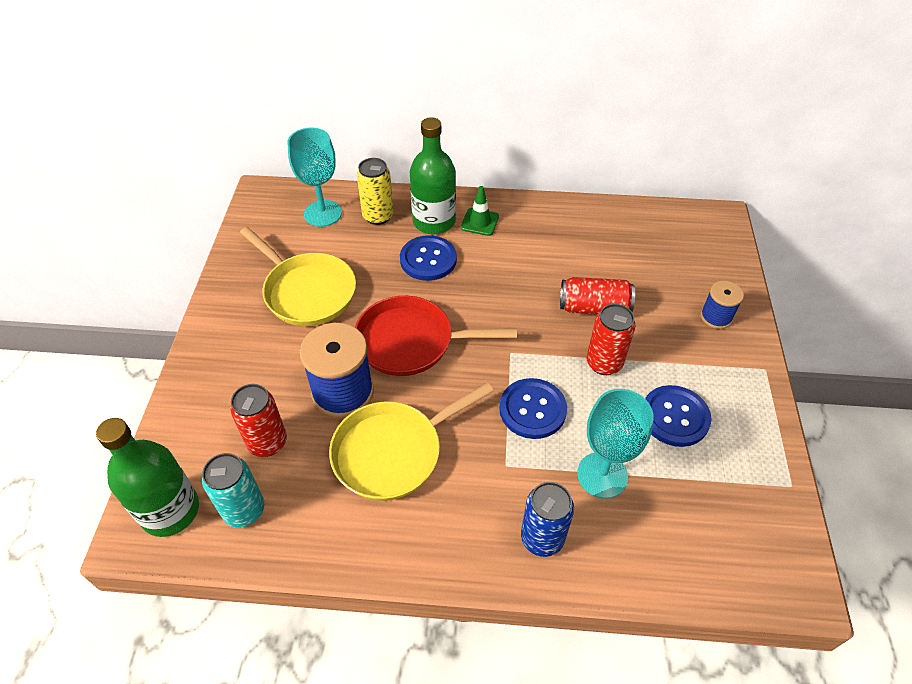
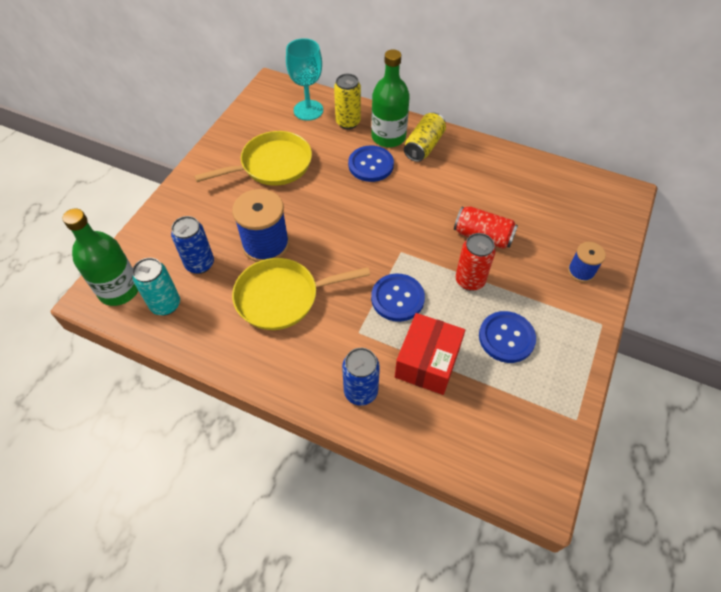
camera: 20 degrees right, 5 degrees up
red can [230,384,287,457] -> blue can [171,216,214,274]
yellow pan [240,227,356,326] -> yellow pan turned 90 degrees counterclockwise [194,131,312,186]
red pan [355,296,517,376] -> none
green traffic cone [461,186,499,236] -> yellow can [404,113,446,162]
turquoise goblet [577,389,654,499] -> red box [395,313,465,395]

